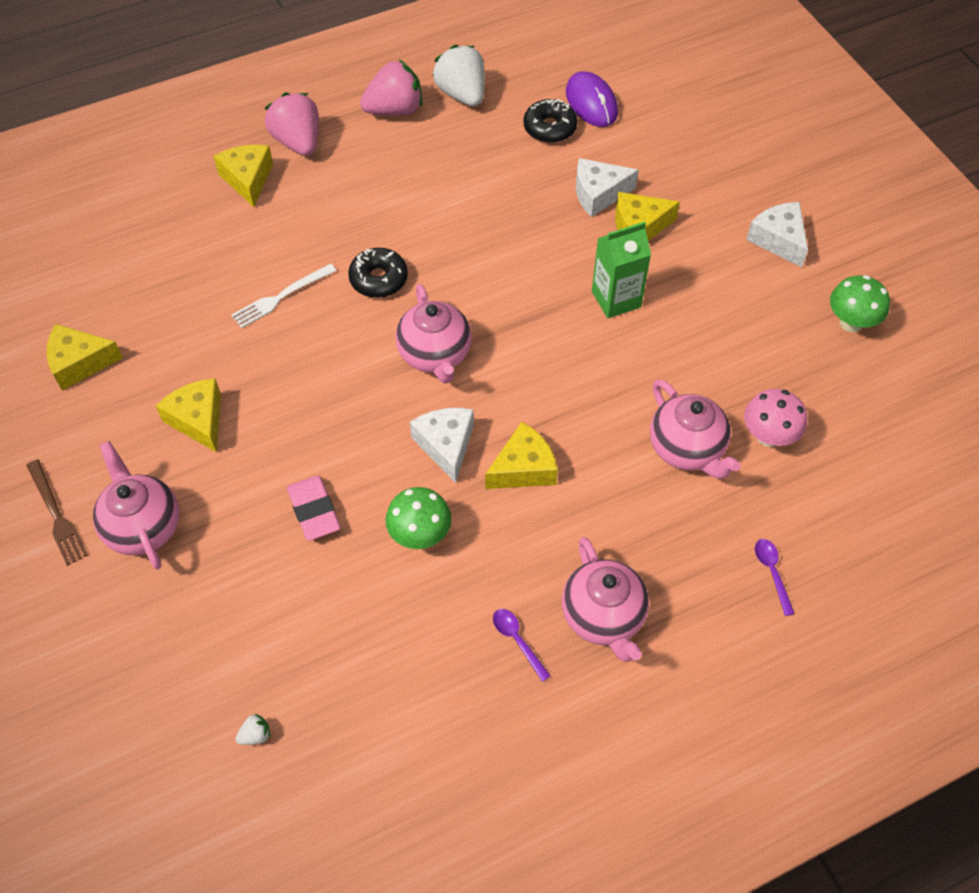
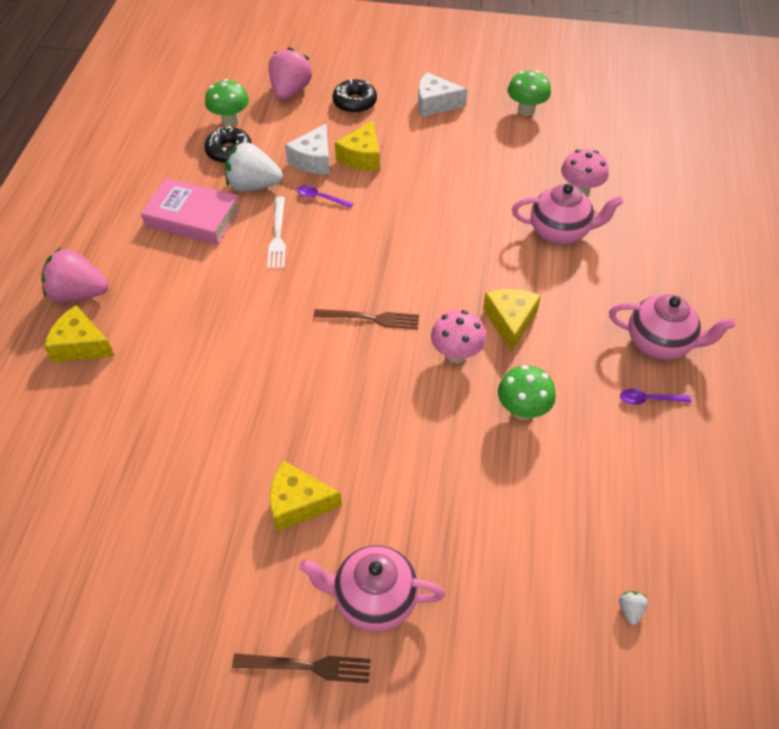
camera: 55 degrees left, 5 degrees down
yellow cheese [47,324,123,391] -> none
white fork [231,263,337,328] -> white fork moved to [267,197,286,269]
pink eraser [287,476,340,541] -> none
black donut [348,248,408,298] -> black donut moved to [333,79,377,113]
pink strawberry [360,60,422,116] -> pink strawberry moved to [269,47,312,100]
pink teapot [396,284,472,384] -> brown fork [314,309,419,329]
white cheese [410,408,474,483] -> pink mushroom [431,310,486,363]
white strawberry [433,45,485,106] -> white strawberry moved to [225,142,283,192]
purple mouse [566,71,618,127] -> green mushroom [205,79,249,126]
green carton [592,222,651,318] -> none
purple spoon [755,539,795,616] -> purple spoon moved to [297,185,353,208]
none -> pink book [141,178,240,245]

